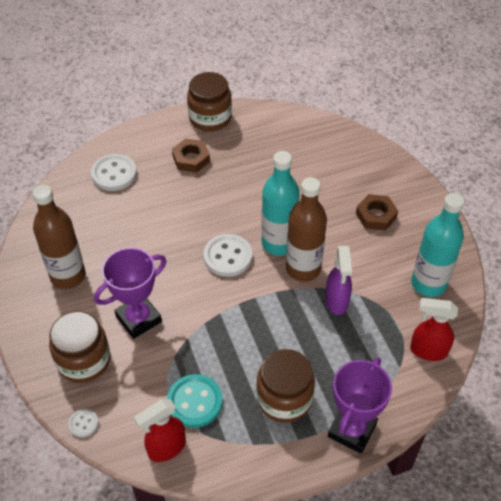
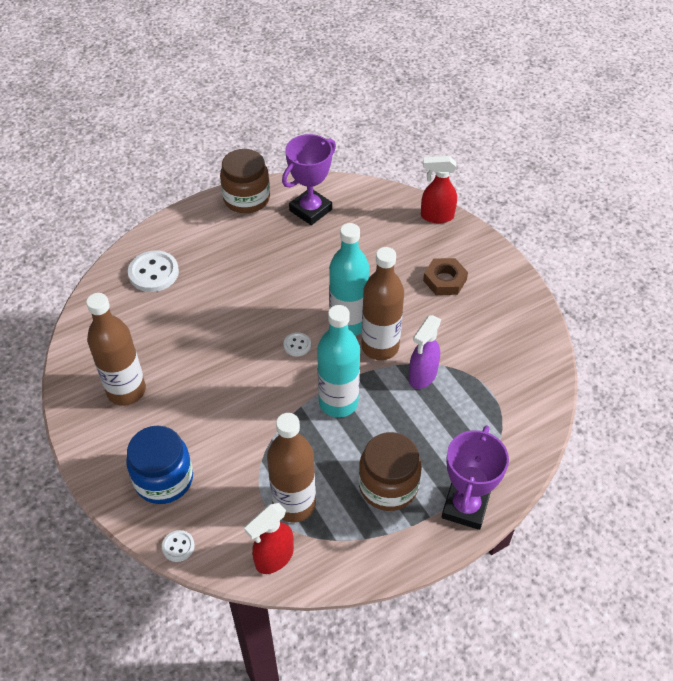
camera: 10 degrees left, 0 degrees up
brown jar [49,311,110,383] -> blue jar [126,426,193,504]
purple trophy [94,247,167,339] -> purple trophy moved to [282,134,336,225]
turquoise button [167,374,223,428] -> brown bottle [267,413,316,523]
brown nut [172,138,210,172] -> none
white button [203,234,252,277] -> white button [284,332,311,357], size x0.52
purple spray bottle [325,246,352,315] -> purple spray bottle turned 45 degrees clockwise [408,315,441,389]
red spray bottle [410,298,458,361] -> red spray bottle moved to [421,156,457,223]
turquoise bottle [411,193,464,297] -> turquoise bottle moved to [317,305,360,418]

